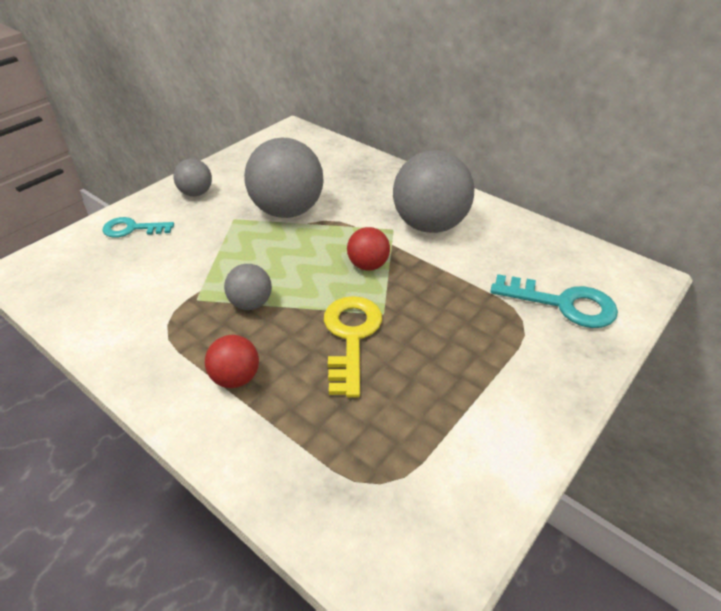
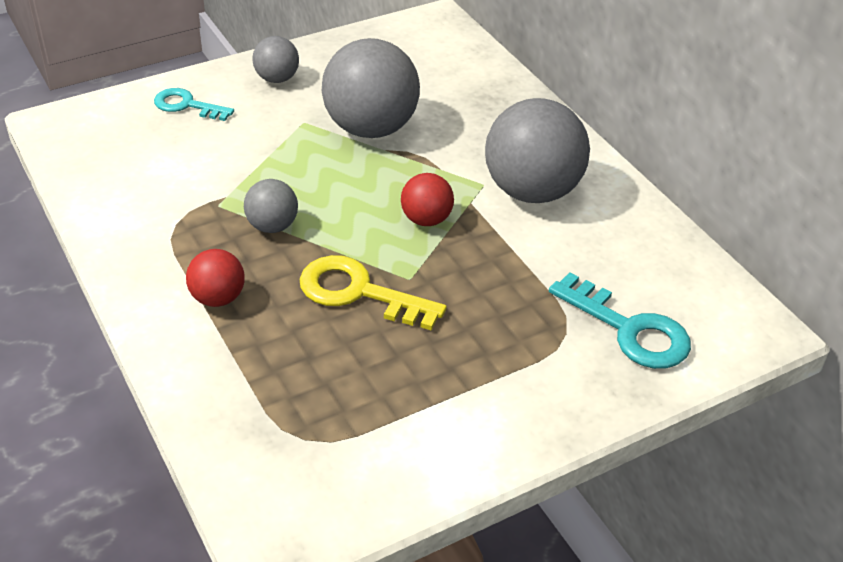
camera: 20 degrees right, 0 degrees up
yellow key [324,296,382,397] -> yellow key turned 90 degrees counterclockwise [300,255,447,330]

